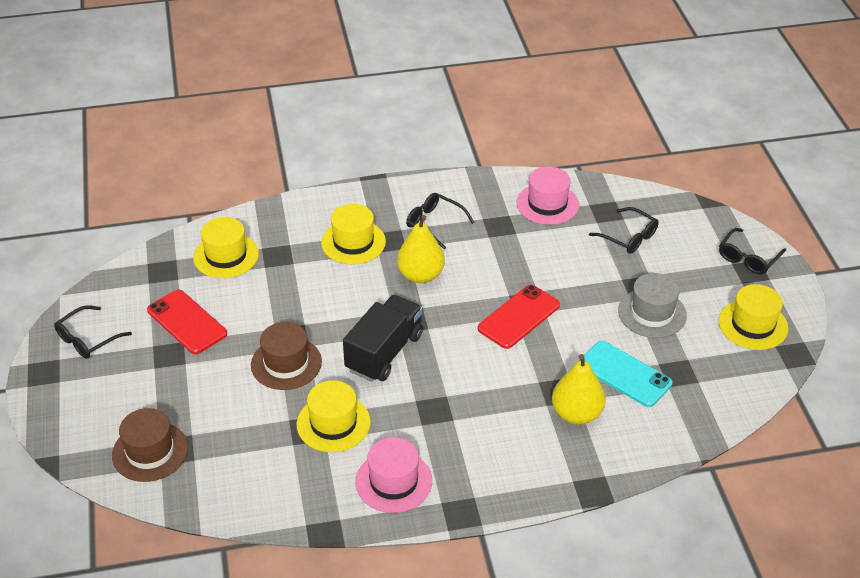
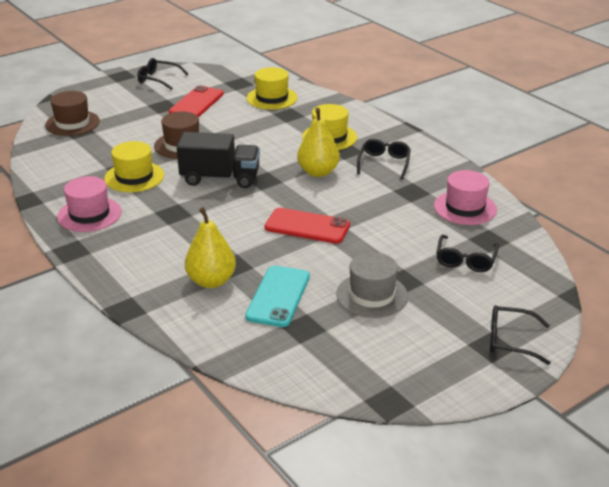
camera: 65 degrees right, 10 degrees down
yellow hat [718,284,788,350] -> none

